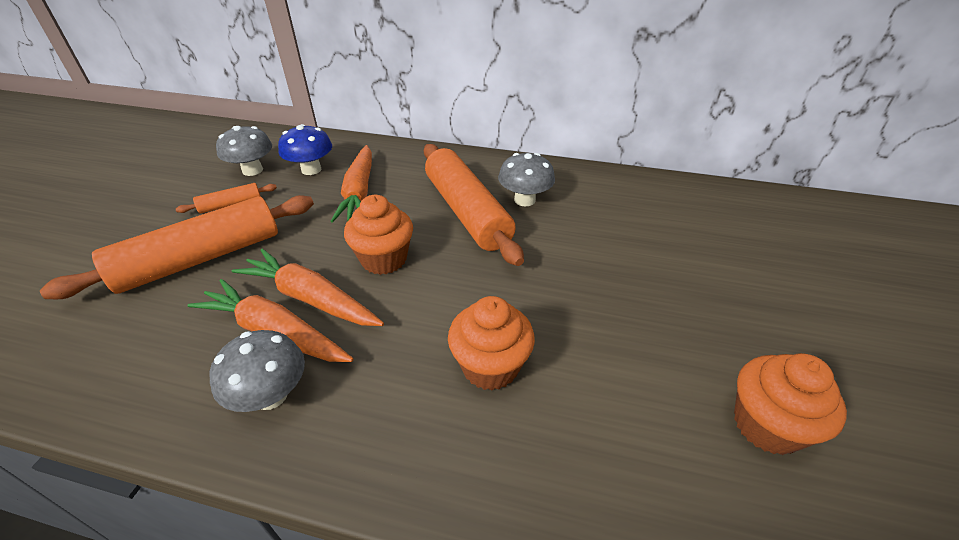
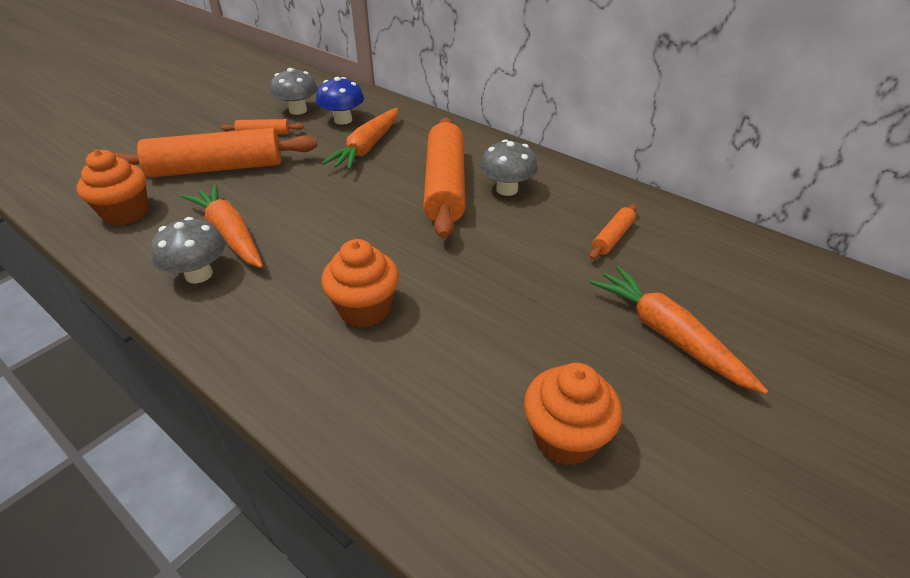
camera: 25 degrees right, 0 degrees up
orange carrot [232,249,384,326] -> orange carrot moved to [590,266,768,394]
orange cupcake [344,195,413,275] -> orange cupcake moved to [76,149,149,226]
none -> orange rolling pin [590,204,637,259]

